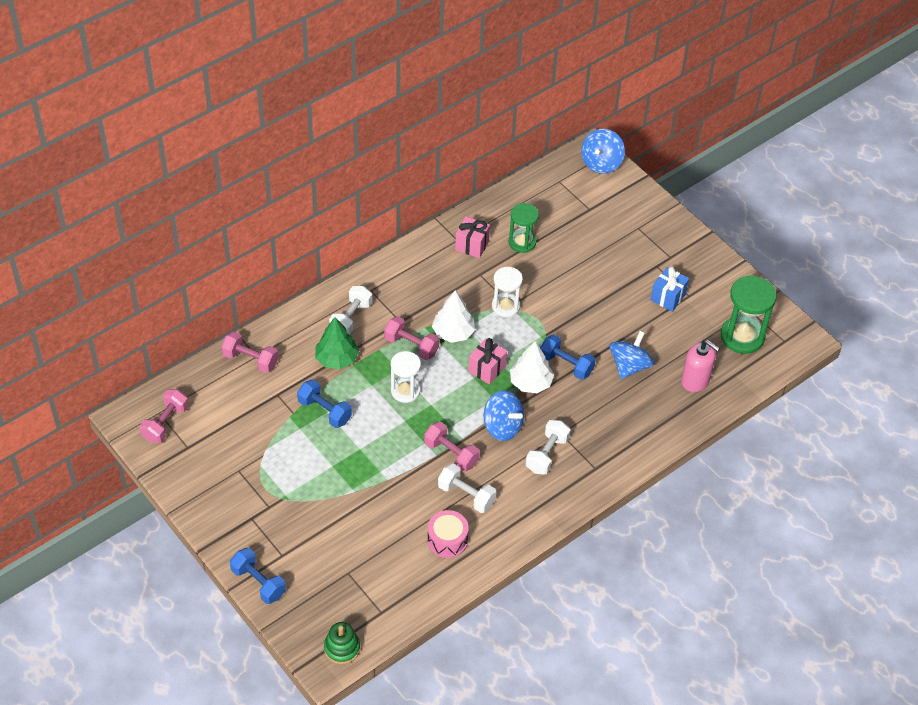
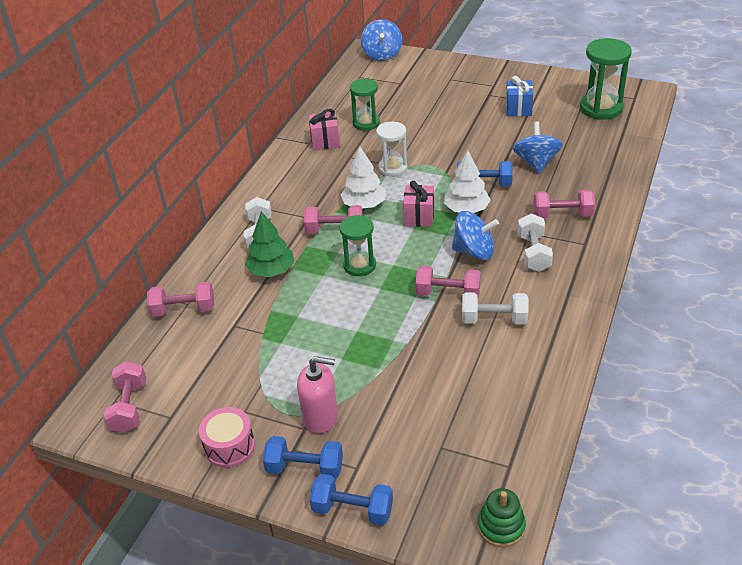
camera: 25 degrees left, 10 degrees down
blue dumbbell [297,379,352,428] -> blue dumbbell moved to [263,436,343,479]
white hourglass [391,351,421,403] -> green hourglass [339,215,376,276]
pink drum [428,510,469,558] -> pink drum moved to [199,407,255,468]
pink soap dispenser [681,340,720,392] -> pink soap dispenser moved to [297,356,338,434]
none -> pink dumbbell [533,190,595,218]

